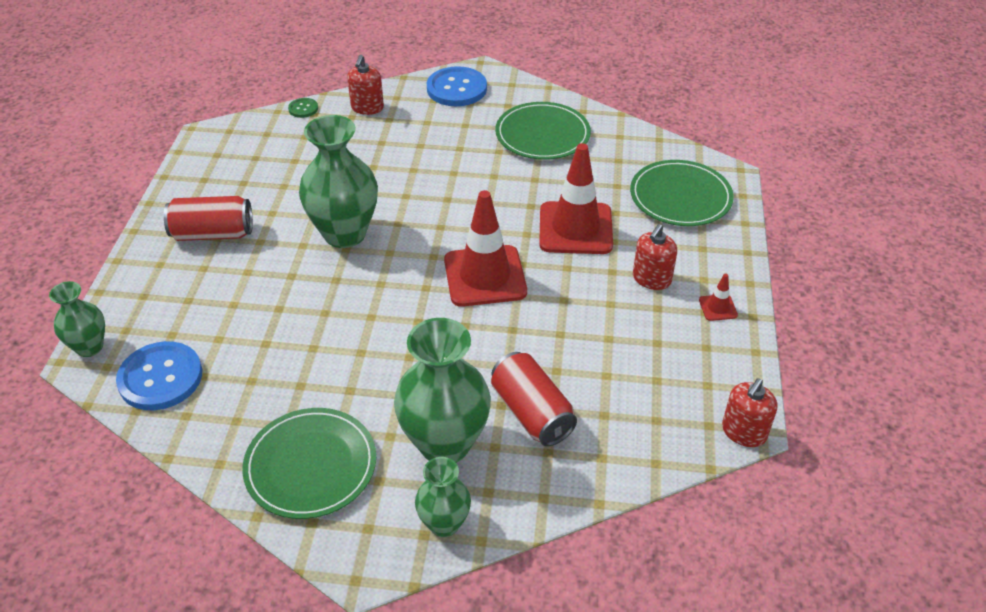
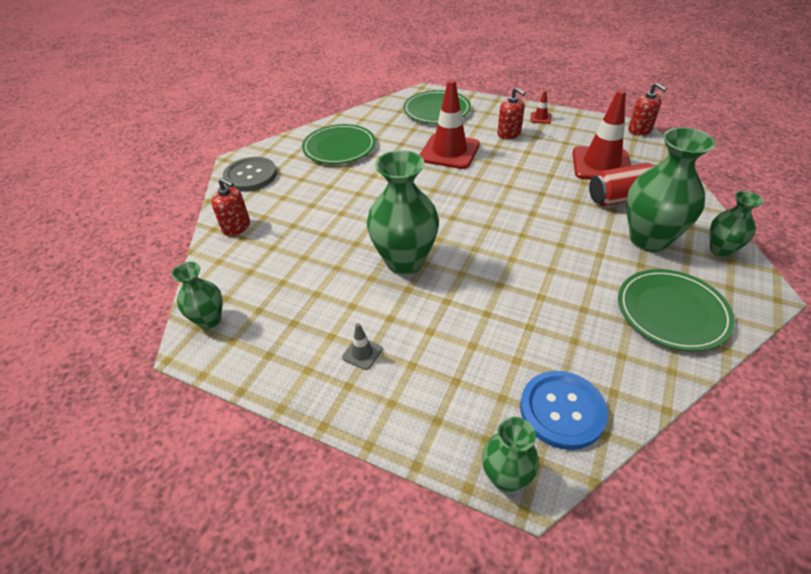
camera: 70 degrees left, 0 degrees up
red can [164,196,253,241] -> grey traffic cone [342,323,383,370]
green button [288,98,318,118] -> none
blue button [427,66,487,106] -> grey button [223,157,277,192]
red traffic cone [444,190,527,307] -> red traffic cone moved to [572,90,631,180]
none -> green vase [172,262,223,329]

